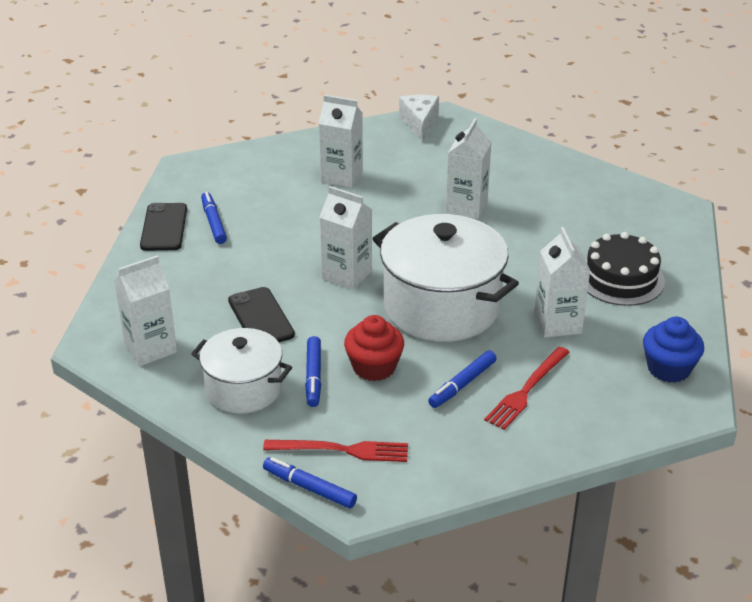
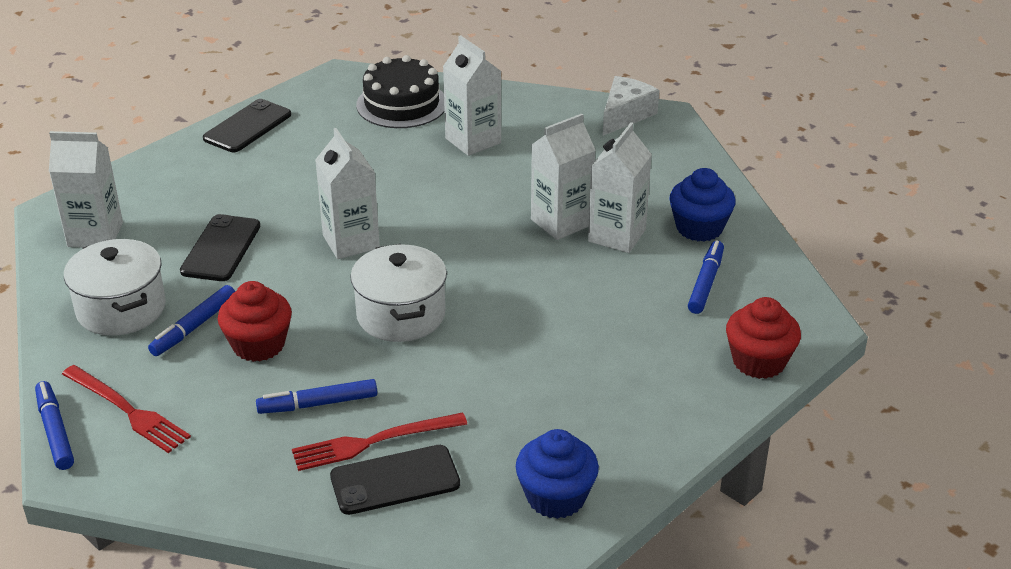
camera: 35 degrees right, 0 degrees up
blue marker [201,192,227,244] -> blue marker moved to [688,240,724,314]
white pot [372,214,519,342] -> white pot [350,244,447,342], size x0.60
white carton [534,227,590,338] -> white carton moved to [588,122,652,253]
black cake [586,232,665,306] -> black cake moved to [356,55,445,128]
none -> black phone [330,445,460,515]
none -> blue cupcake [669,168,736,242]
none -> red cupcake [726,297,801,379]

